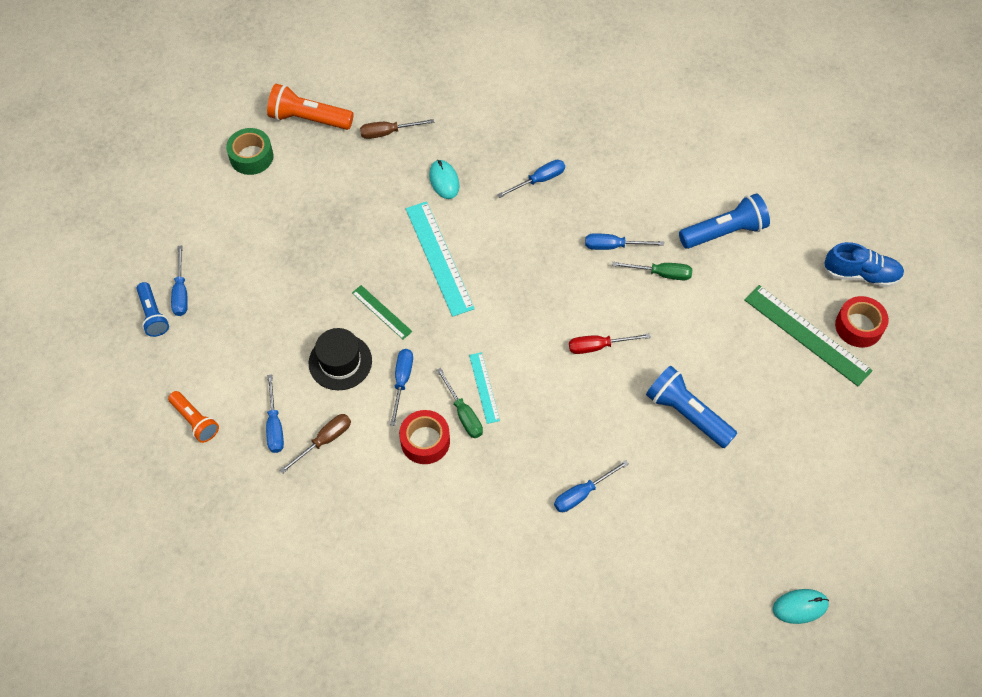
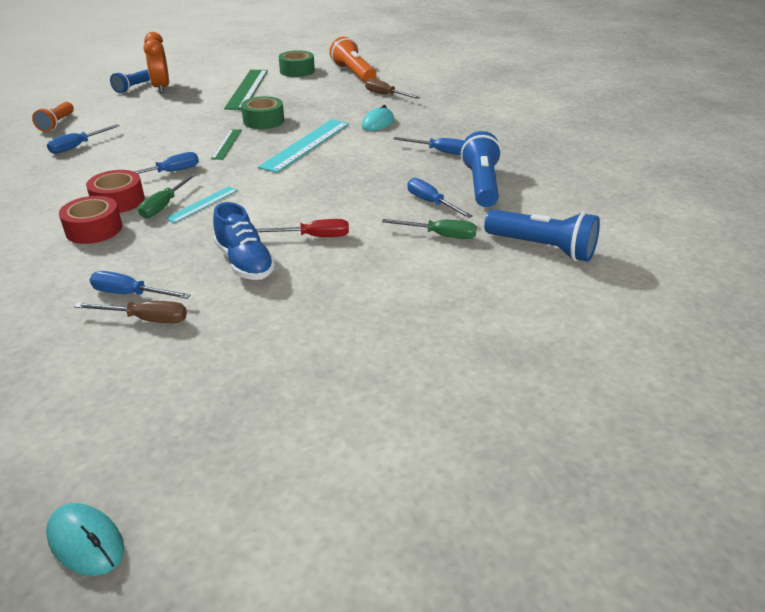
camera: 50 degrees right, 25 degrees down
blue screwdriver [171,246,188,316] -> orange clock [144,32,169,93]
brown screwdriver [280,414,351,473] -> brown screwdriver moved to [75,301,187,323]
black hat [309,328,372,390] -> none
red screwdriver [569,333,651,354] -> red screwdriver turned 135 degrees clockwise [256,219,349,237]
green screwdriver [612,262,692,280] -> green screwdriver turned 45 degrees counterclockwise [382,219,477,239]
blue flashlight [646,366,737,448] -> blue flashlight moved to [461,131,502,207]
green ruler [744,285,873,386] -> green ruler moved to [224,70,268,110]
blue shoe [823,242,904,287] -> blue shoe moved to [213,202,275,280]
red tape [835,296,889,347] -> red tape moved to [59,196,122,244]
none -> green tape [241,96,284,129]

